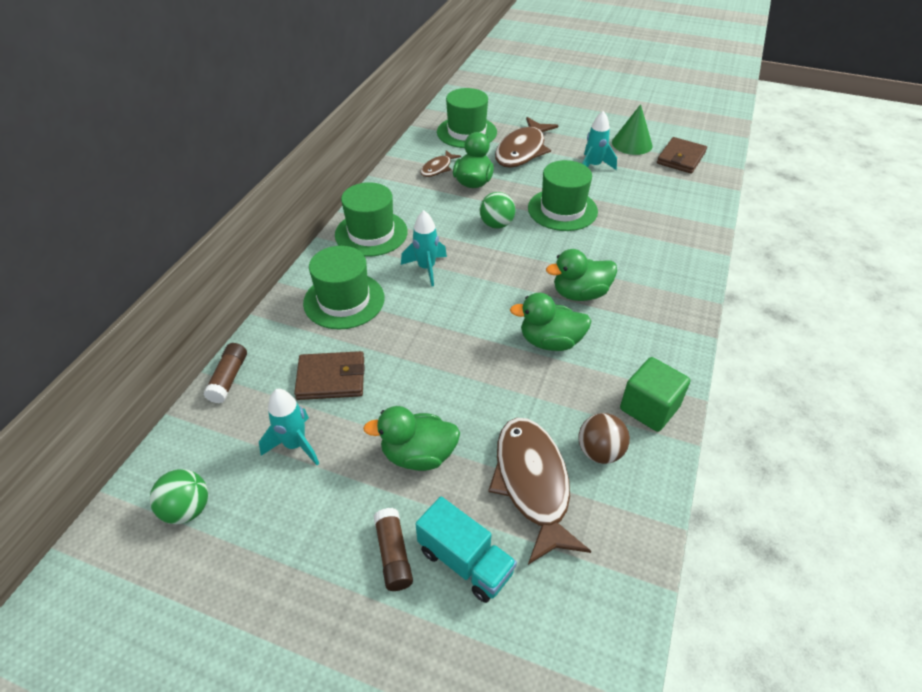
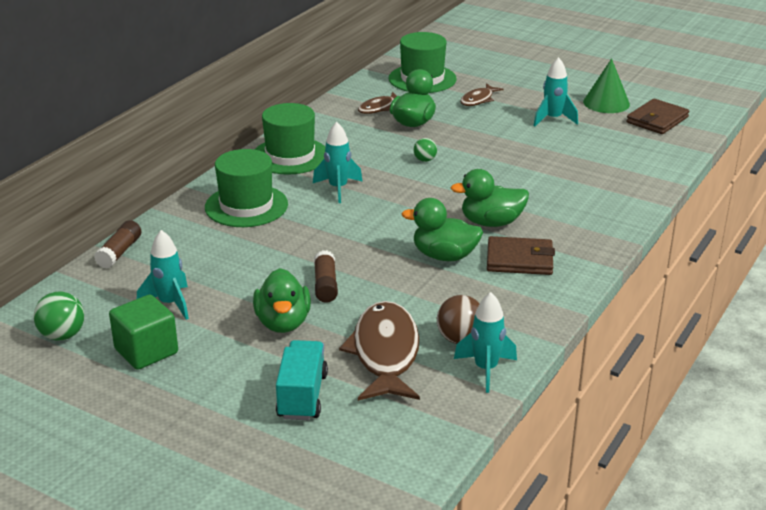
camera: 10 degrees right, 15 degrees down
brown wallet [294,351,365,400] -> brown wallet moved to [487,236,555,275]
green duck [363,406,460,471] -> green duck turned 105 degrees counterclockwise [253,268,311,333]
brown glue stick [374,508,413,591] -> brown glue stick moved to [314,250,338,303]
turquoise truck [415,496,517,603] -> turquoise truck turned 135 degrees counterclockwise [276,340,328,420]
green ball [480,192,515,228] -> green ball [413,138,437,162], size x0.62
brown fish [495,117,559,168] -> brown fish [460,83,503,106], size x0.52
green hat [528,160,598,231] -> none
green cube [620,357,690,432] -> green cube moved to [109,295,178,370]
none -> turquoise rocket [454,292,517,393]

